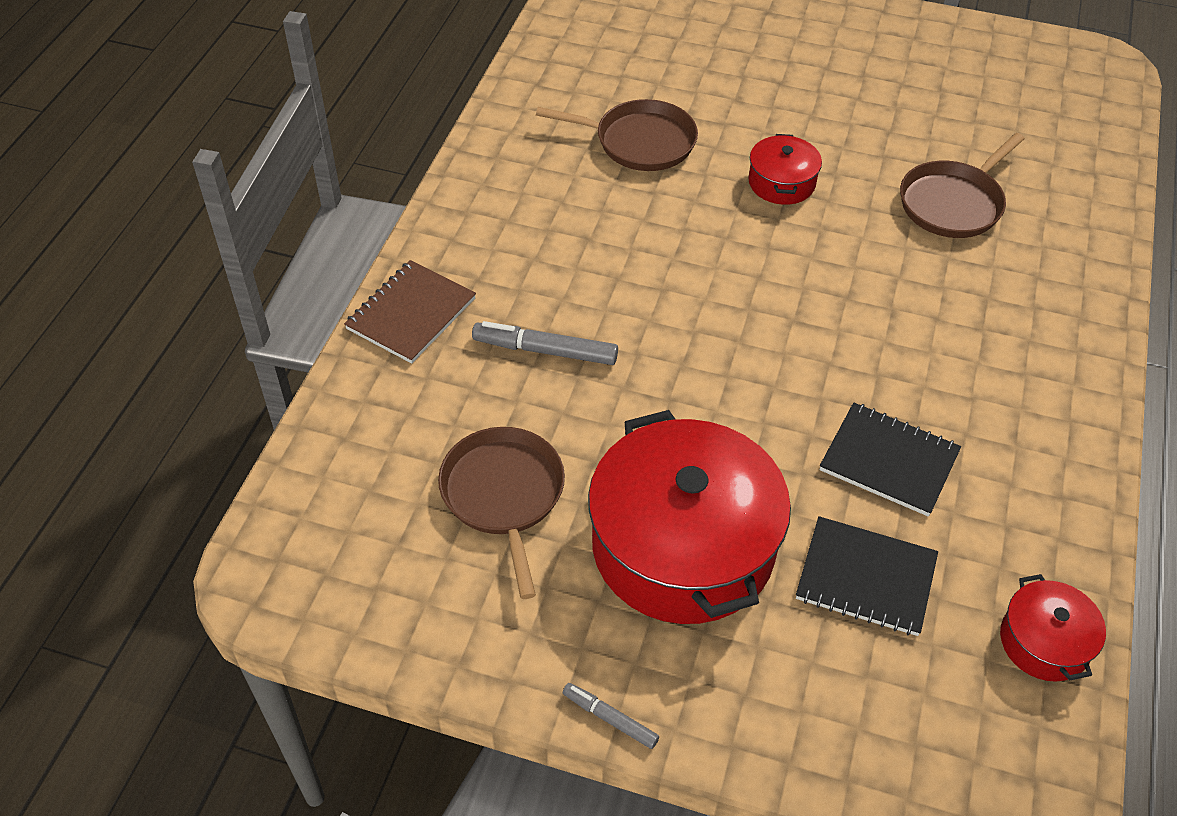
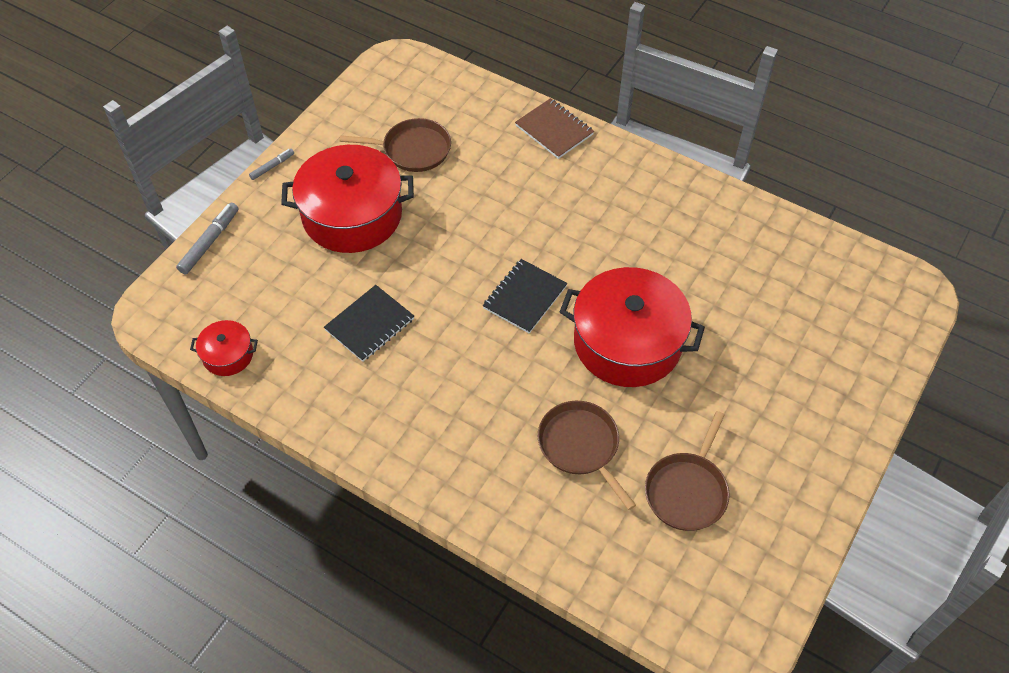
camera: 105 degrees right, 5 degrees up
grey marker [472,321,618,365] -> grey marker moved to [176,203,238,274]
brown pan [536,99,698,171] -> brown pan moved to [645,411,730,531]
red pot [748,134,822,205] -> red pot [560,267,705,387], size x2.15
black notebook [796,516,938,636] -> black notebook moved to [483,259,567,333]

